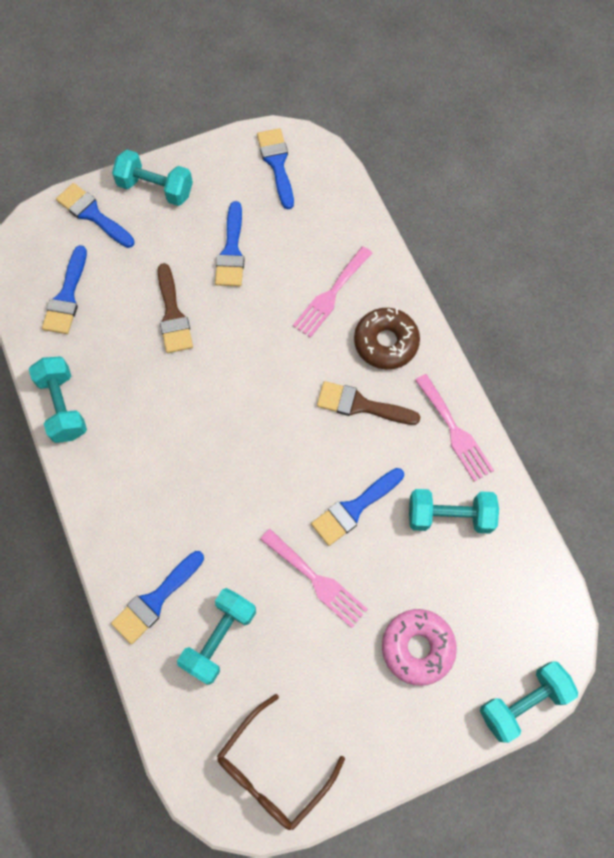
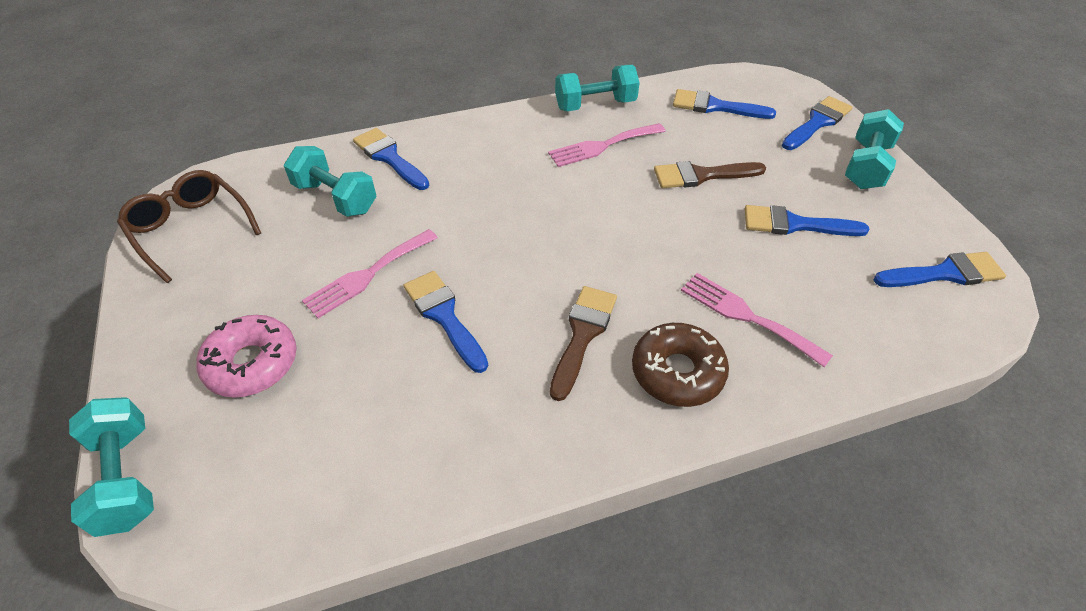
camera: 95 degrees right, 20 degrees down
turquoise dumbbell [409,489,499,534] -> none
pink fork [415,374,494,482] -> pink fork moved to [548,123,666,167]

